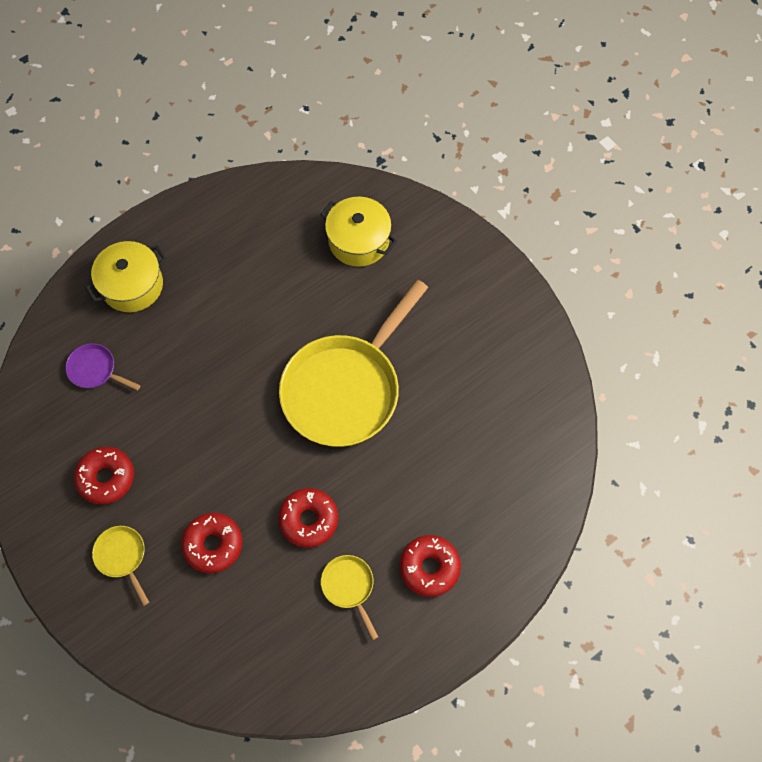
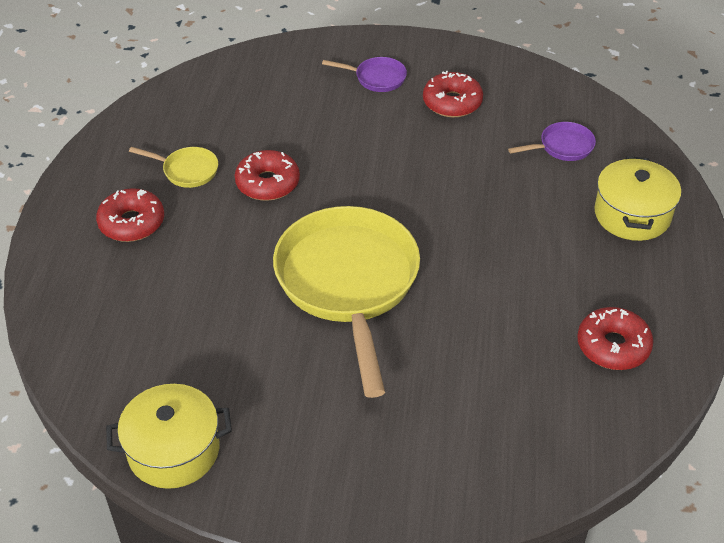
camera: 135 degrees right, 20 degrees down
yellow pan [92,526,149,606] -> purple pan [322,57,407,92]
red donut [181,513,242,573] -> red donut moved to [577,307,653,370]
yellow pot [320,197,397,267] -> yellow pot moved to [106,384,232,489]

